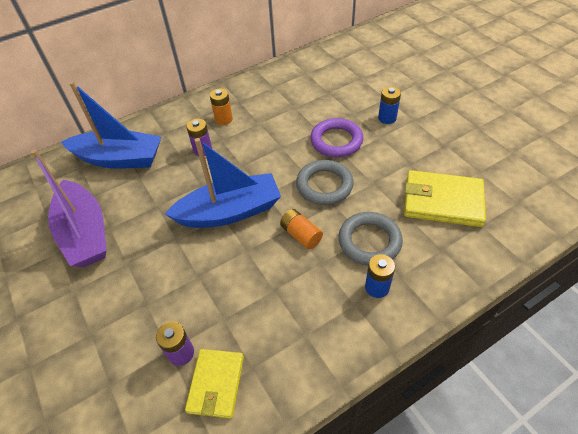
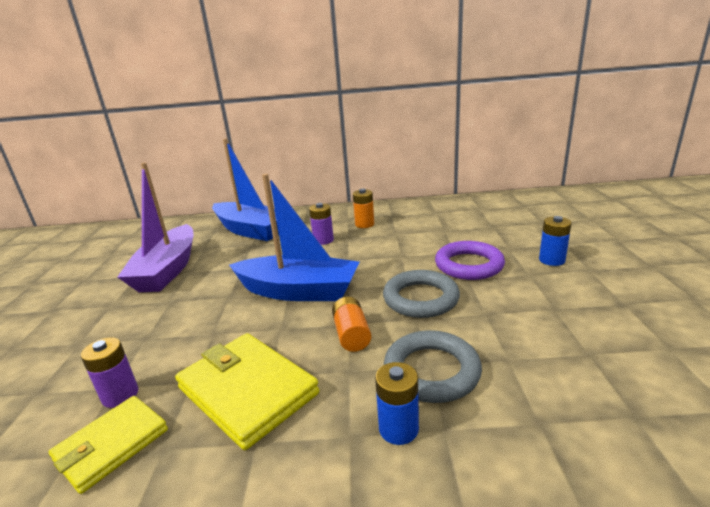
camera: 30 degrees right, 25 degrees down
yellow wallet [404,170,486,227] -> yellow wallet moved to [175,333,319,450]

